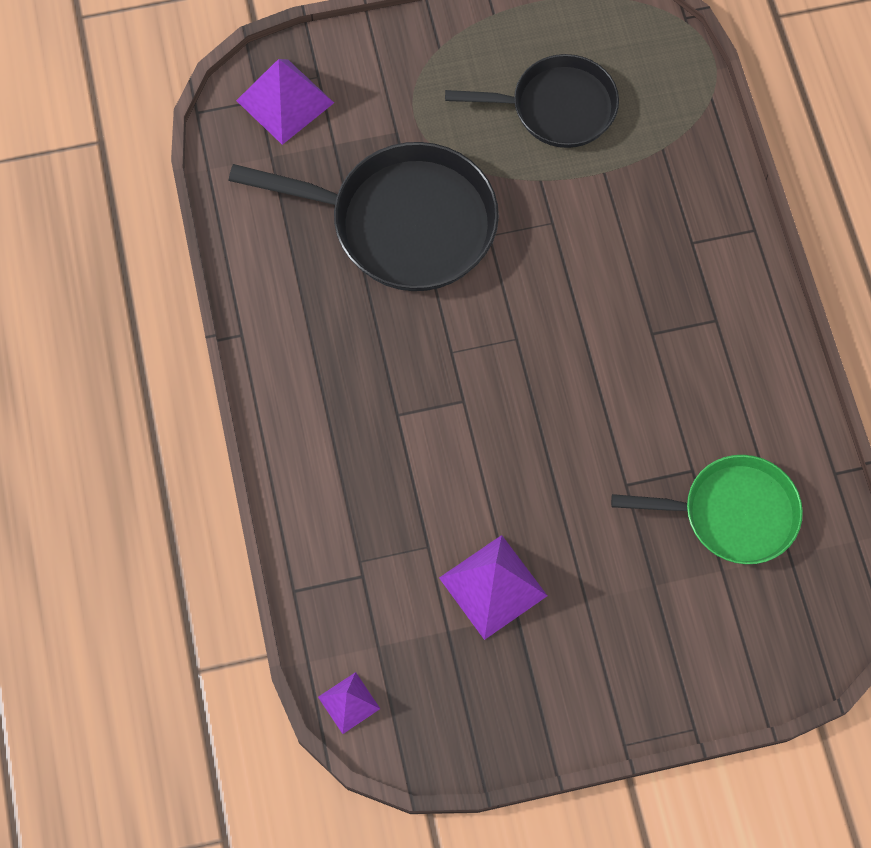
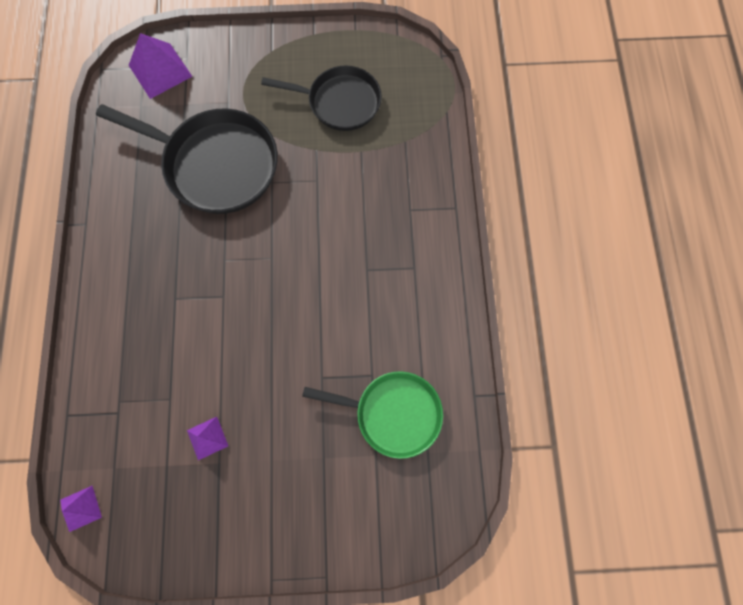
camera: 10 degrees right, 5 degrees up
purple pyramid [439,535,547,640] -> purple pyramid [187,417,228,460], size x0.57

